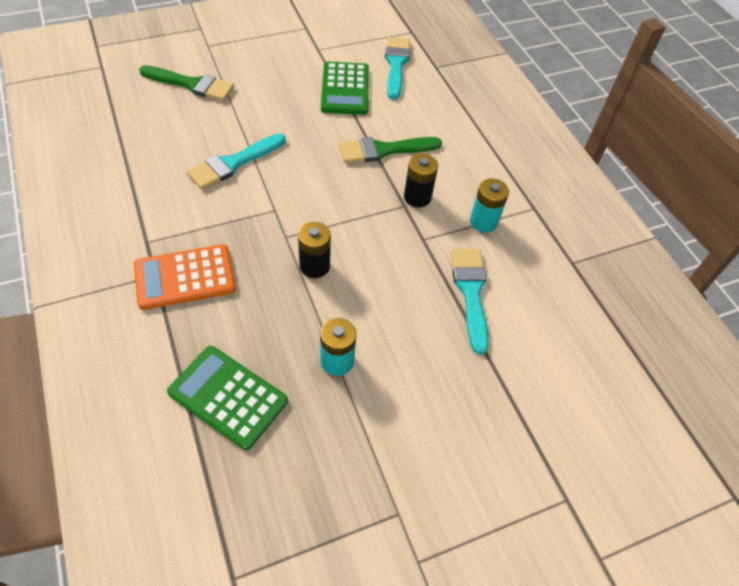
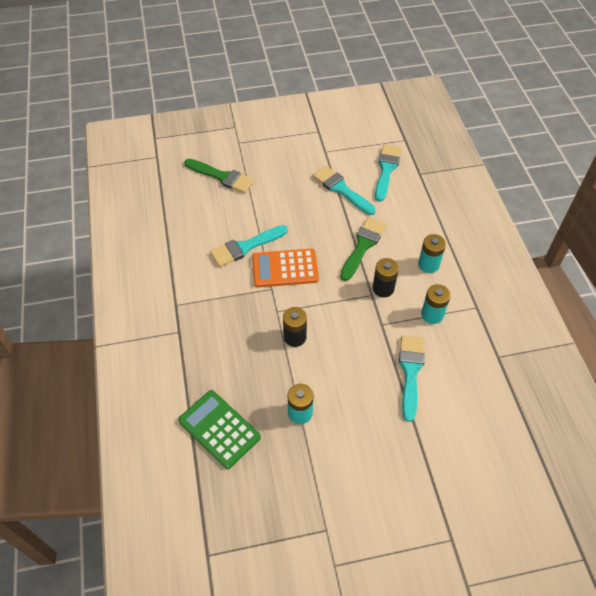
camera: 15 degrees right, 0 degrees up
orange calculator [134,244,236,310] -> orange calculator moved to [252,248,319,287]
green calculator [321,62,369,115] -> turquoise brush [313,166,376,215]
green brush [339,137,442,163] -> green brush turned 120 degrees clockwise [340,217,387,281]
none -> turquoise battery [418,234,446,273]

